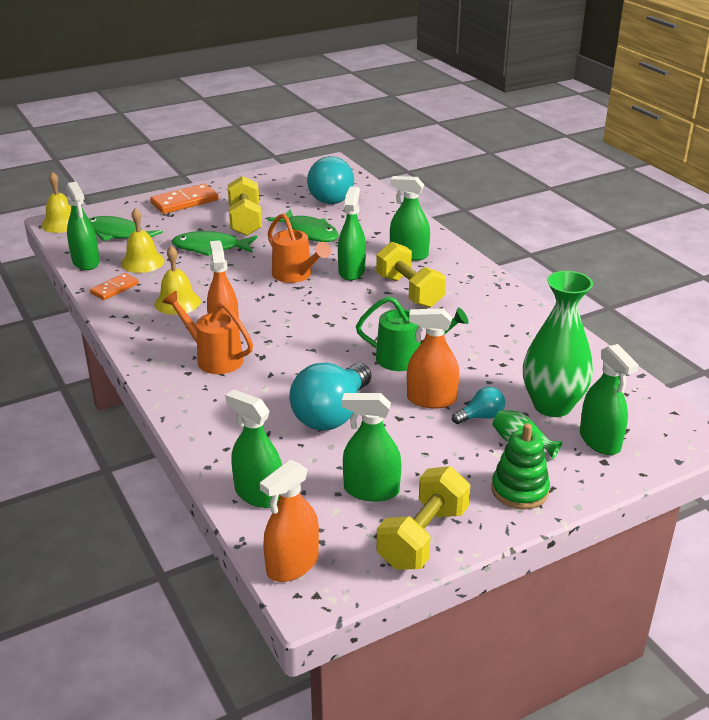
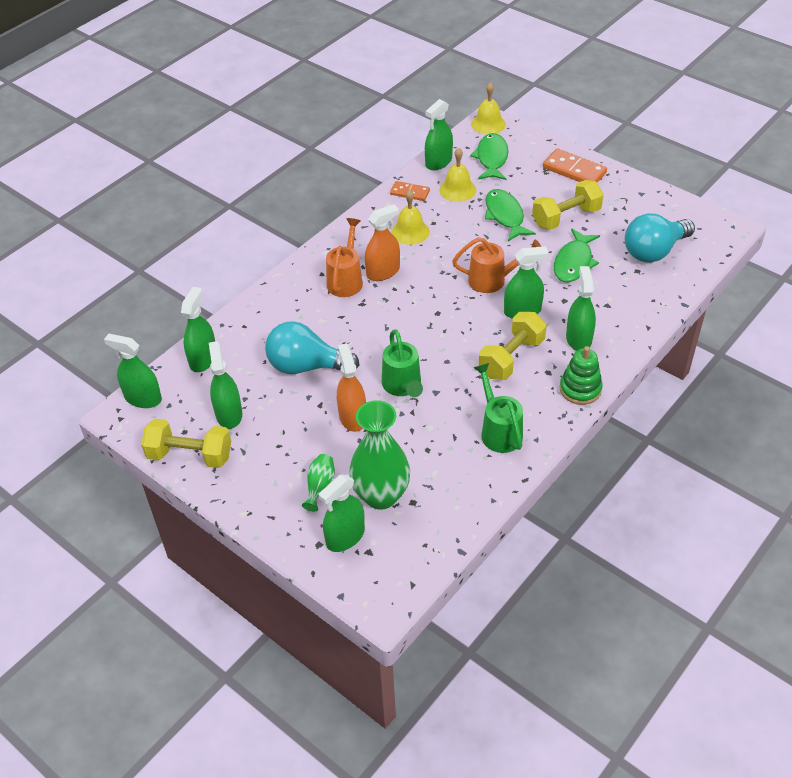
camera: 70 degrees right, 15 degrees up
orange spray bottle [260,460,319,582] -> green spray bottle [104,334,162,408]
orange watering can [268,213,331,283] -> orange watering can turned 120 degrees counterclockwise [452,237,541,293]
turquoise light bulb [452,387,505,424] -> none
green stacking toy [492,423,550,510] -> green stacking toy moved to [560,346,603,405]
none -> green watering can [474,363,523,453]

